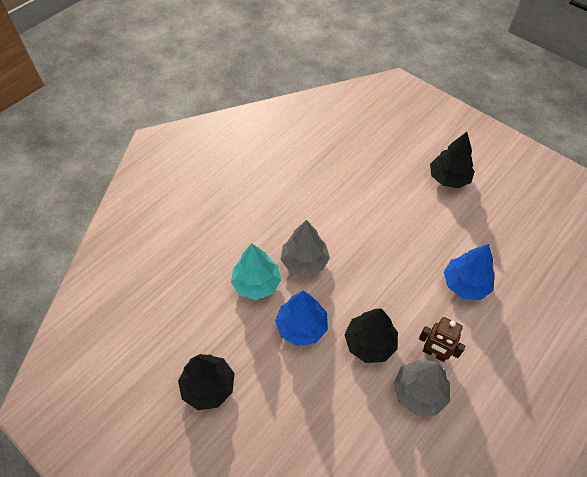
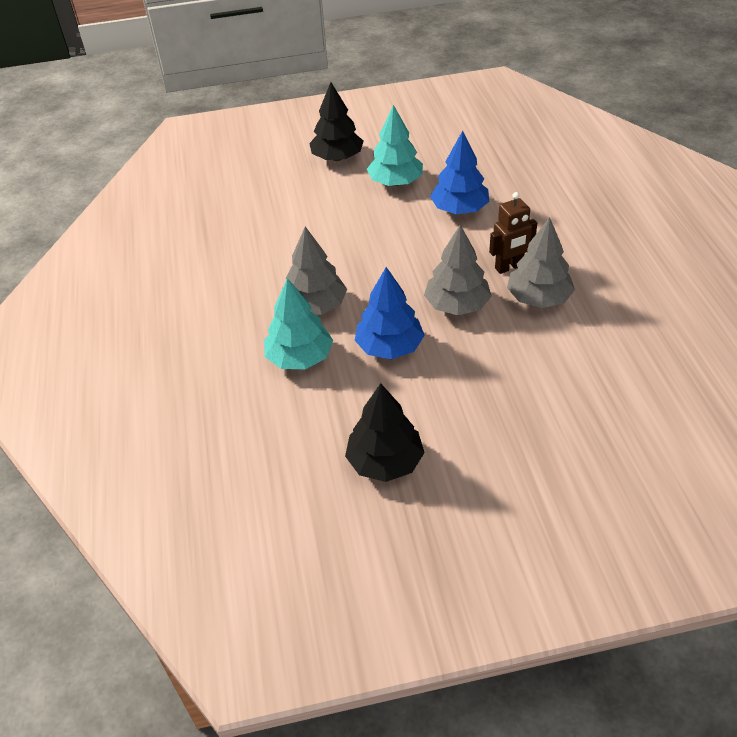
camera: 50 degrees left, 10 degrees down
black tree [344,308,398,363] -> grey tree [424,225,492,315]
none -> turquoise tree [367,105,423,186]

